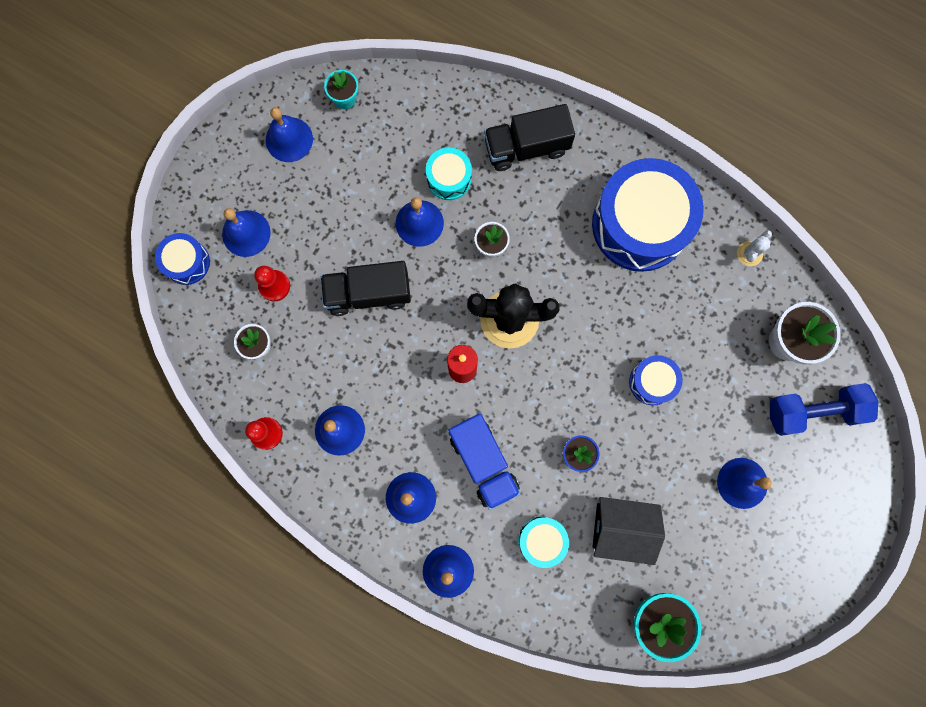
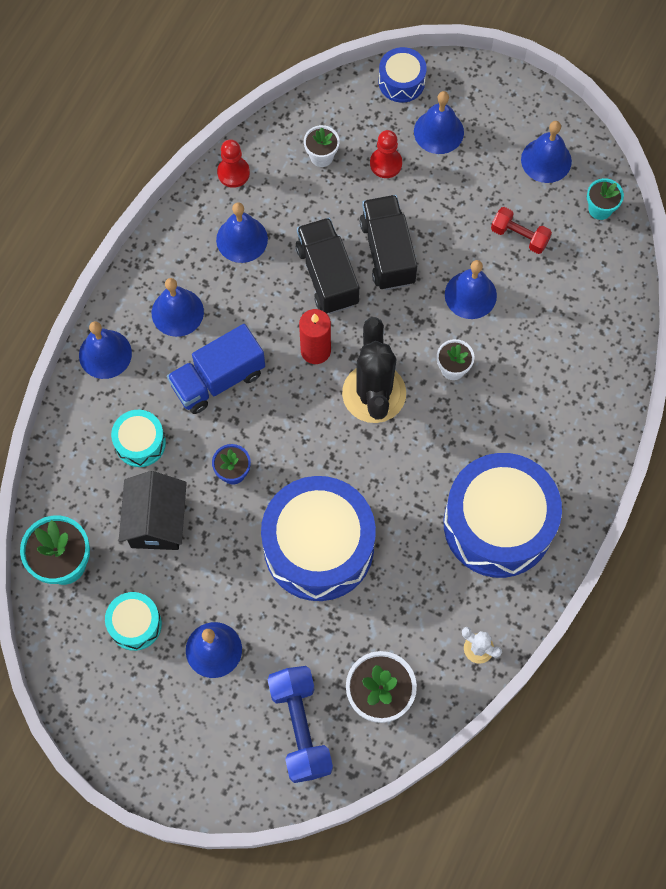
camera: 85 degrees right, 10 degrees down
turquoise drum [426,148,472,200] -> turquoise drum moved to [105,592,162,651]
black truck [484,104,575,171] -> black truck moved to [296,218,359,314]
blue drum [629,355,683,405] -> blue drum [261,476,376,601], size x2.13
none -> red dumbbell [491,207,552,254]

